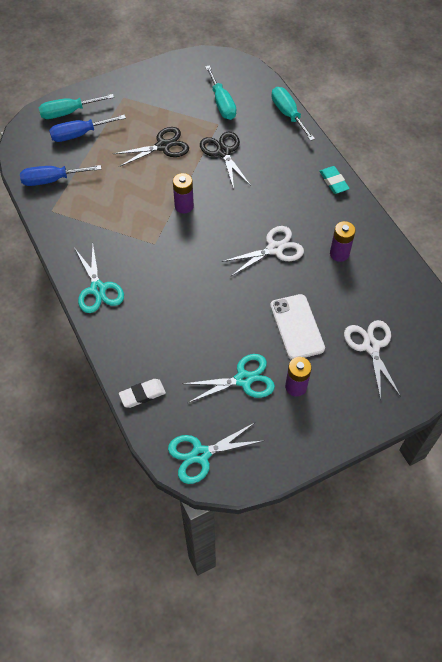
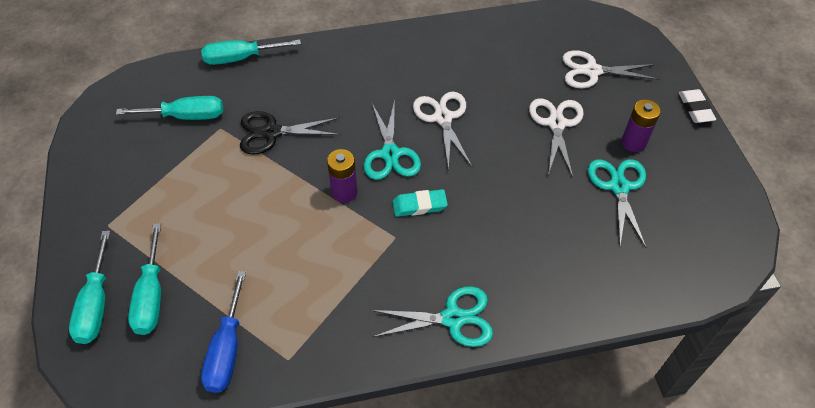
camera: 75 degrees left, 5 degrees down
blue screwdriver [49,114,126,142] -> turquoise screwdriver [128,223,161,335]
black scissors [113,127,189,167] -> none
white eraser [119,379,166,408] -> white eraser moved to [679,89,716,123]
turquoise scissors [168,422,265,484] -> turquoise scissors moved to [364,100,421,180]
white phone [270,294,325,360] -> white scissors [529,98,584,177]
turquoise eraser [319,166,350,194] -> turquoise eraser moved to [393,189,448,217]
purple battery [330,221,356,262] -> none

